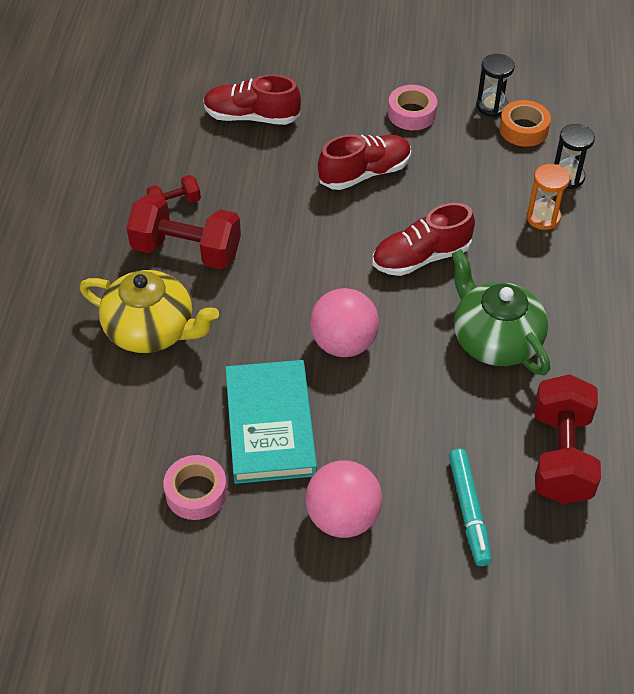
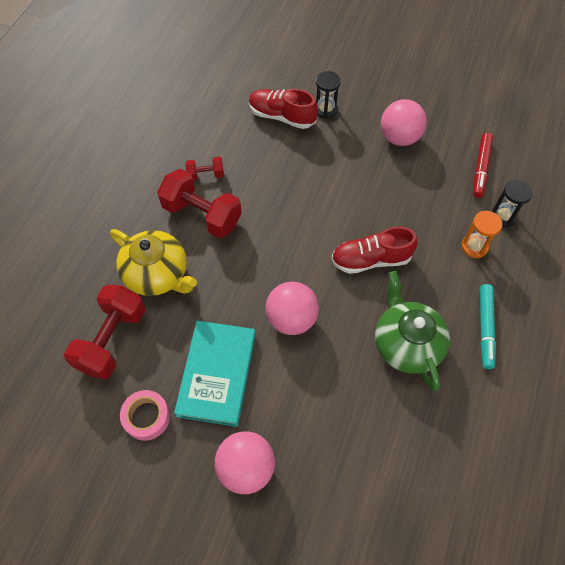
camera: 15 degrees right, 10 degrees up
red shoe [318,134,411,190] -> none
pink tape [388,85,437,130] -> pink ball [381,99,427,146]
turquoise marker [449,449,492,566] -> turquoise marker moved to [480,284,496,369]
black hourglass [476,54,515,117] -> black hourglass moved to [316,71,341,119]
orange tape [499,100,551,147] -> red marker [473,133,493,198]
red dumbbell [535,374,601,504] -> red dumbbell moved to [64,285,146,379]

